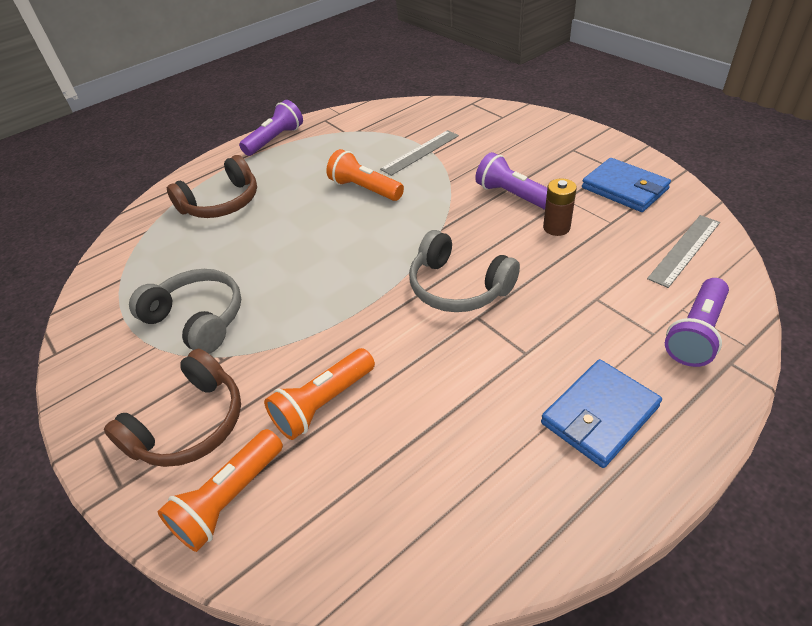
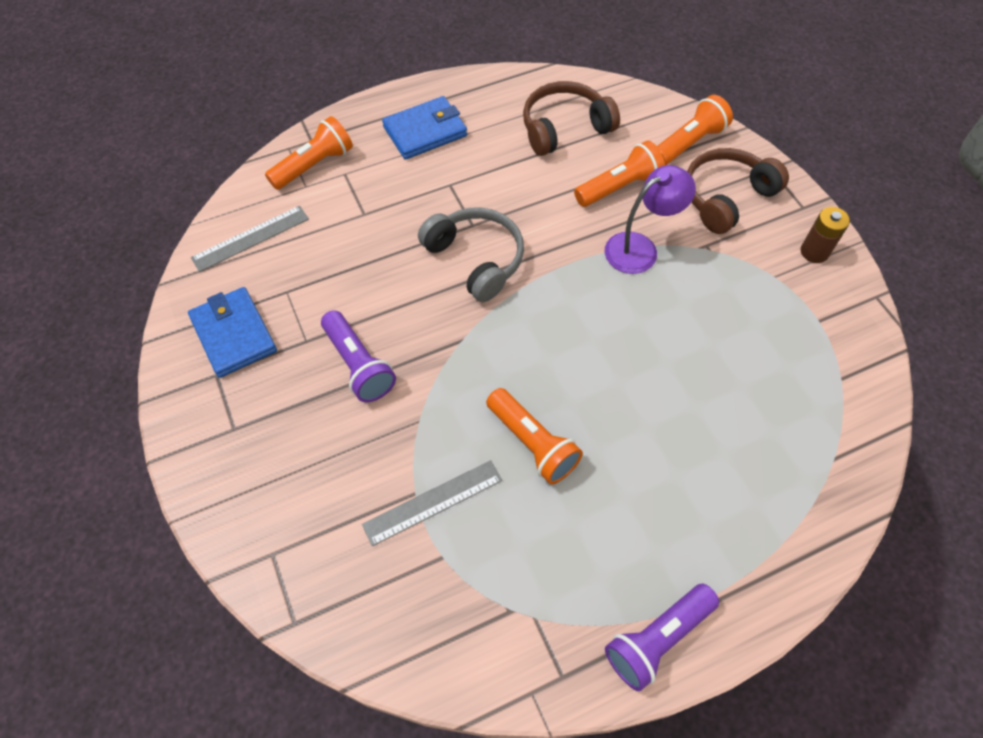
camera: 170 degrees left, 15 degrees up
grey headphones [129,269,241,354] -> none
brown headphones [167,155,257,218] -> brown headphones moved to [523,81,620,156]
brown battery [543,178,577,236] -> brown battery moved to [801,207,850,263]
purple flashlight [665,278,729,367] -> orange flashlight [265,116,353,190]
none -> purple lamp [604,165,696,274]

